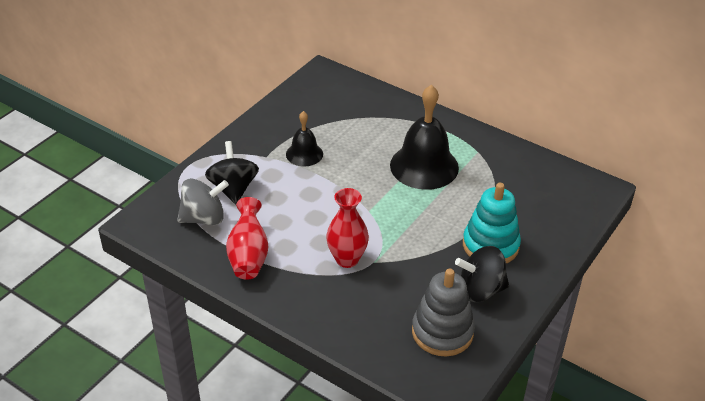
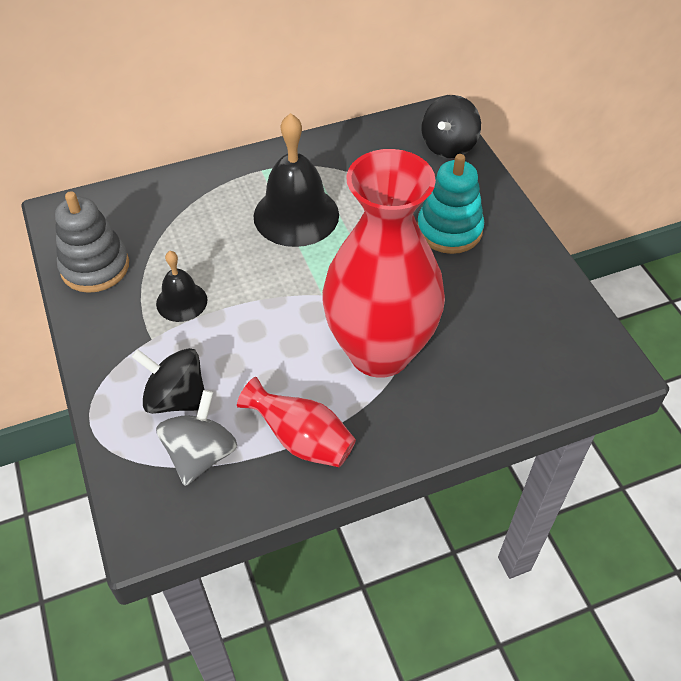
camera: 55 degrees left, 10 degrees up
red vase [326,188,369,268] -> red vase [322,149,445,378], size x2.13
grey stacking toy [412,269,475,356] -> grey stacking toy moved to [55,191,129,293]
black spinning top [455,246,509,302] -> black spinning top moved to [422,95,481,158]

